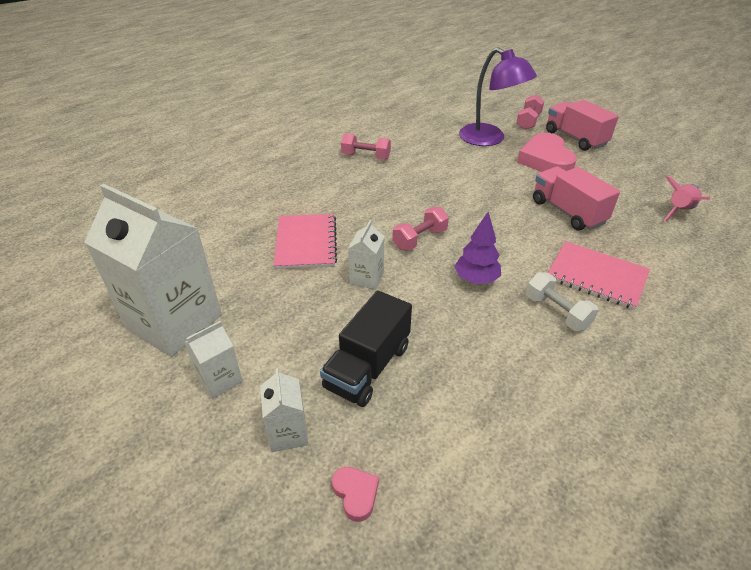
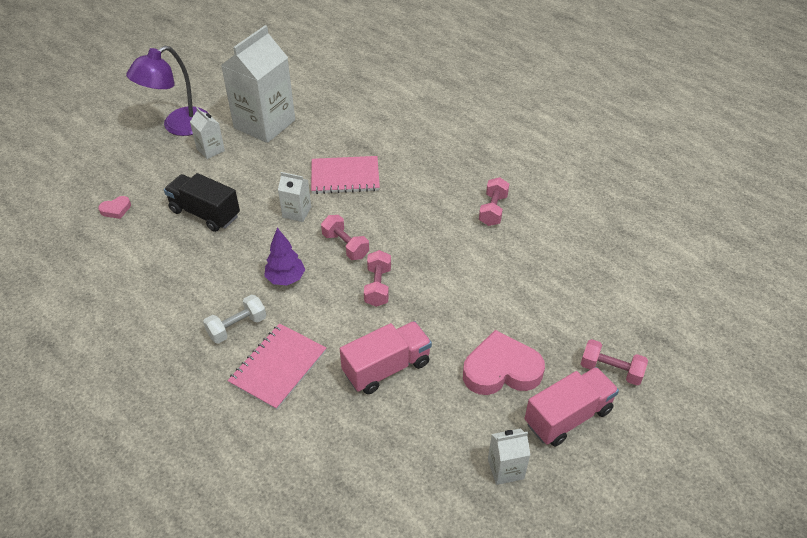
camera: 90 degrees right, 5 degrees up
white carton [260,368,309,452] -> white carton moved to [488,428,530,485]
purple lamp [459,47,537,146] -> purple lamp moved to [126,46,209,136]
pink rocket [663,176,710,221] -> none
none -> pink dumbbell [364,250,391,307]

